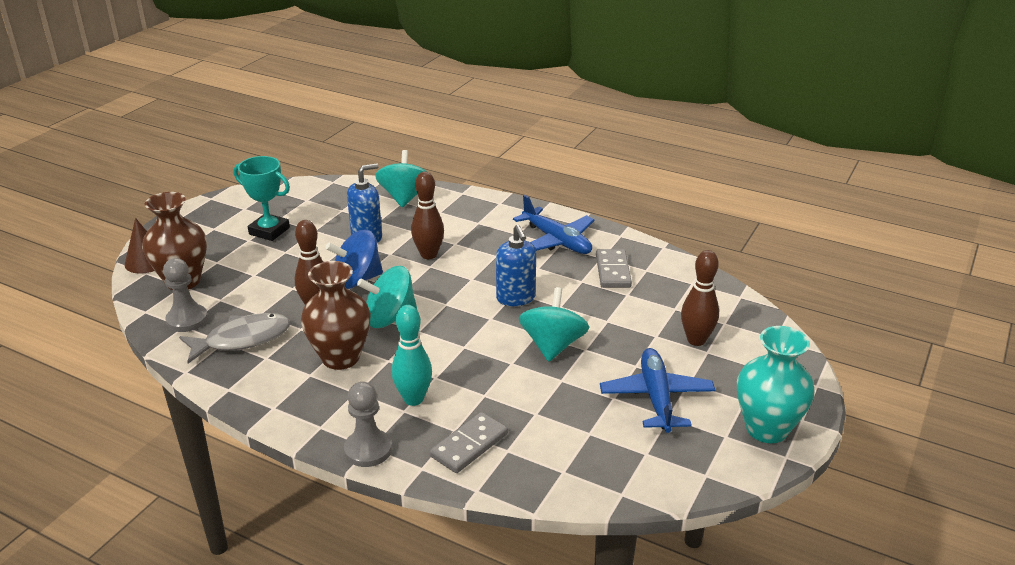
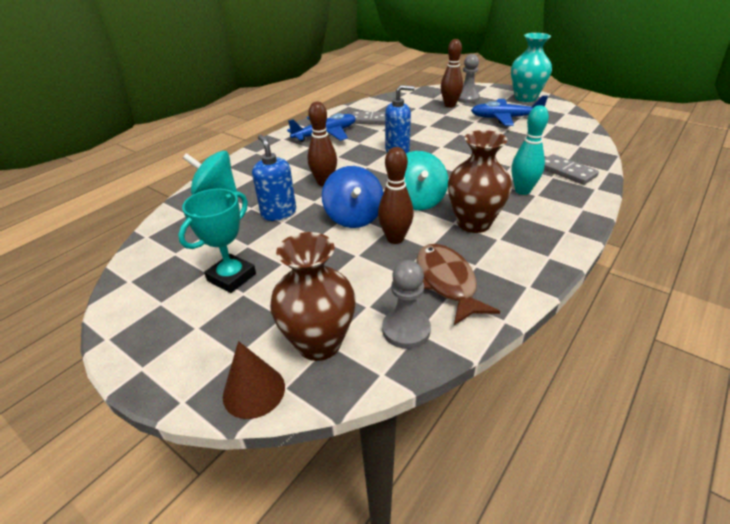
camera: 80 degrees left, 5 degrees up
grey fish [179,313,290,364] -> brown fish [416,244,500,325]
grey pawn [344,382,392,467] -> grey pawn moved to [458,54,480,103]
turquoise spinning top [519,287,589,362] -> none

